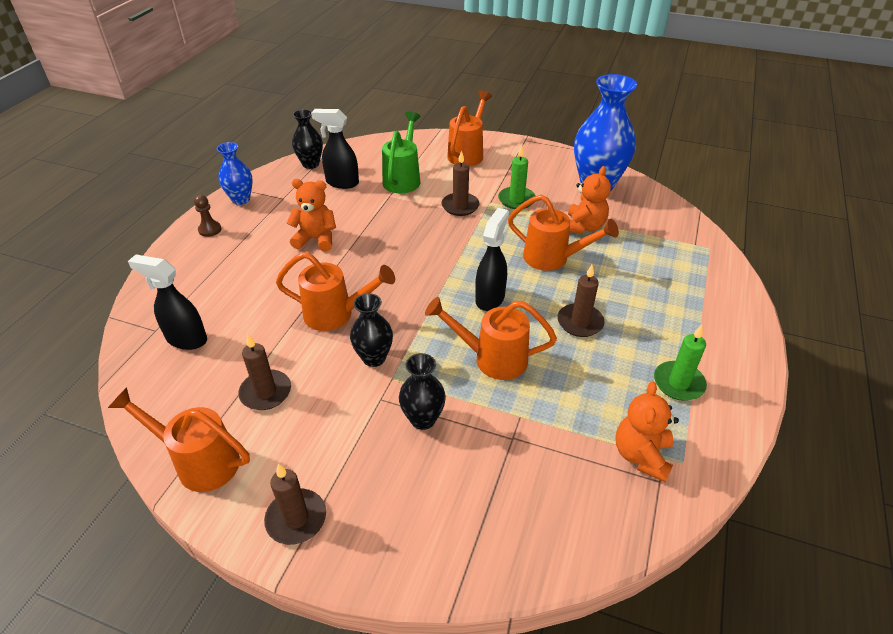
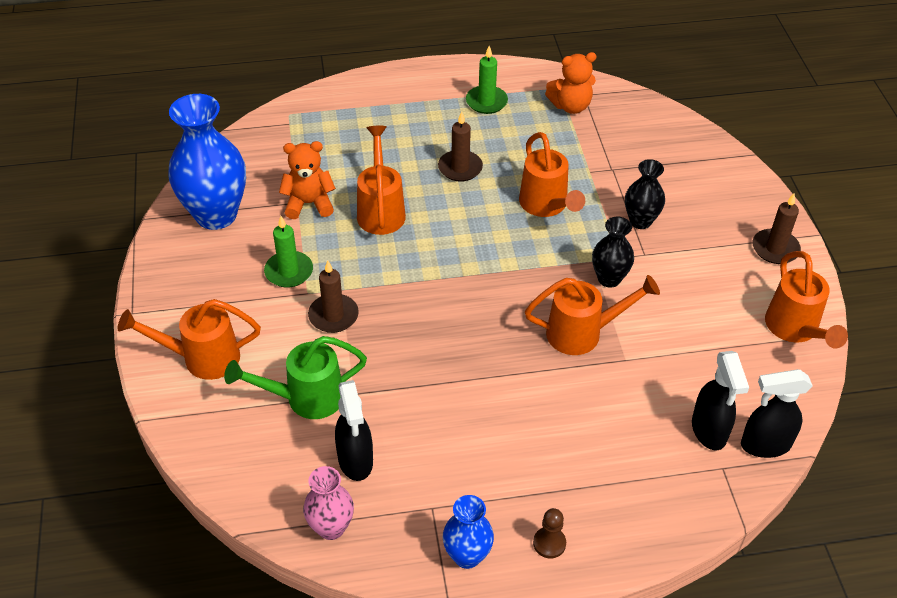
camera: 120 degrees left, 5 degrees up
brown candle [238,334,291,410] -> none
orange watering can [276,252,395,331] -> orange watering can turned 105 degrees clockwise [525,275,660,355]
orange teddy bear [287,179,336,252] -> none
black vase [292,109,323,169] -> pink vase [303,466,354,540]
black spray bottle [475,208,509,311] -> black spray bottle moved to [741,369,813,458]

